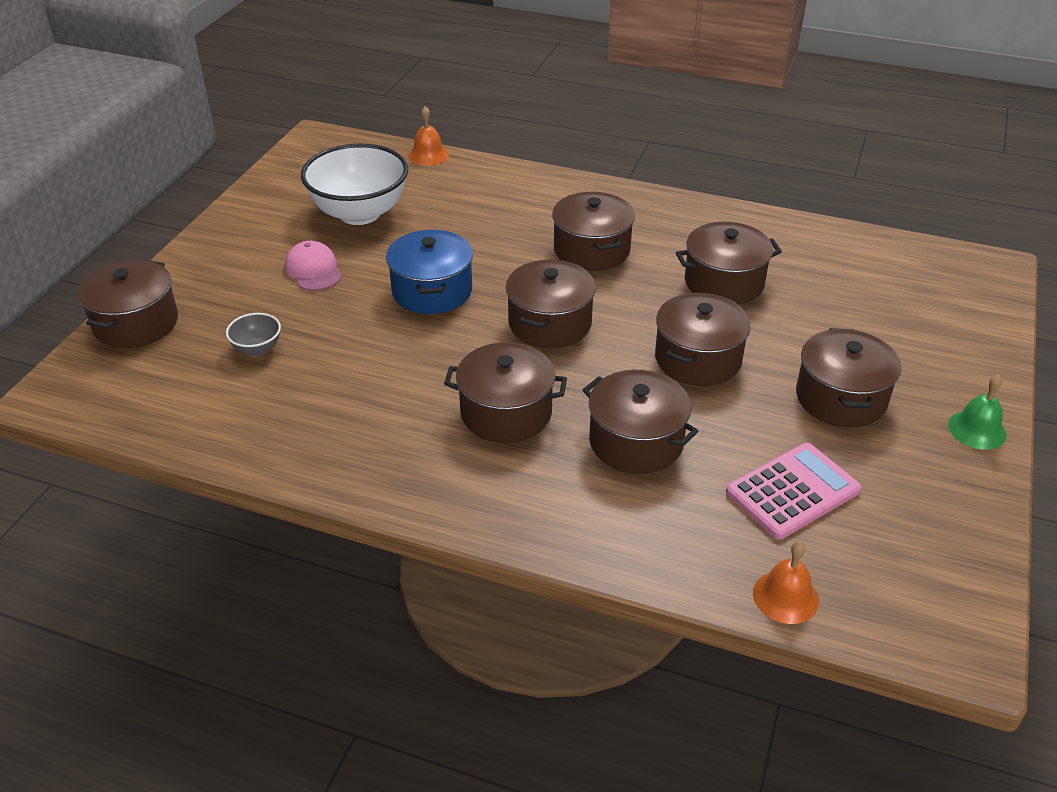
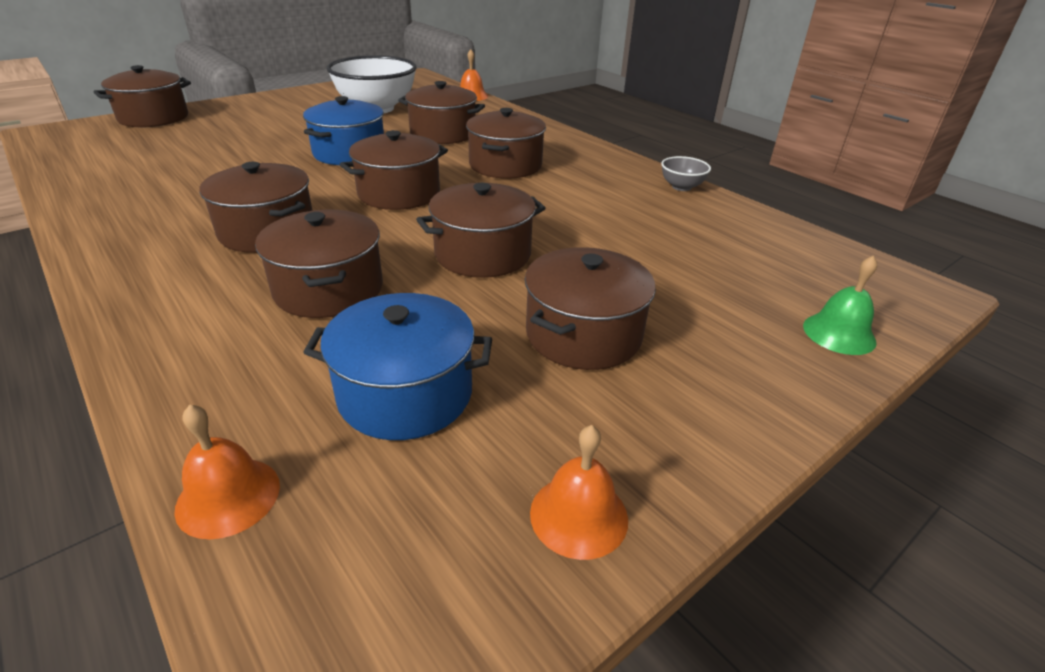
camera: 30 degrees right, 5 degrees down
grey bowl [226,313,281,356] -> grey bowl moved to [661,156,711,191]
pink cap [285,241,342,291] -> none
brown pot [676,222,782,305] -> brown pot moved to [398,81,485,144]
pink calculator [726,443,862,540] -> blue pot [303,293,492,440]
green bell [948,374,1007,450] -> green bell moved to [803,255,877,355]
none -> orange bell [530,425,628,560]

